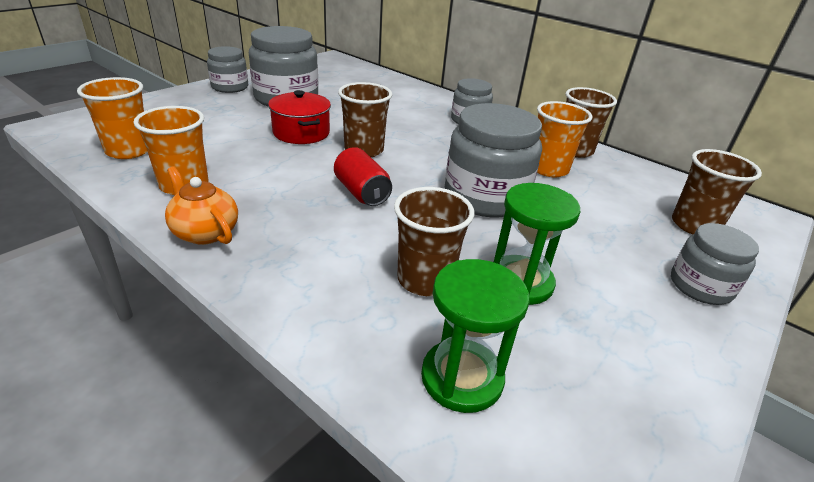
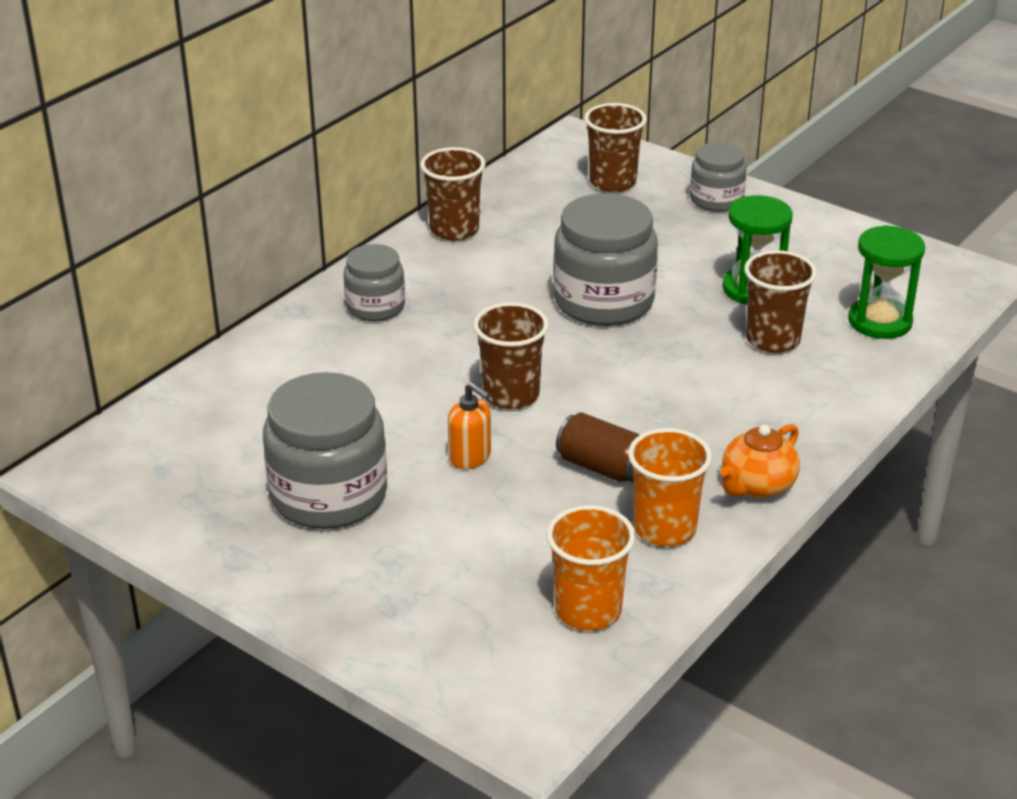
camera: 90 degrees left, 0 degrees up
grey jar [207,46,248,93] -> none
red pot [268,90,331,144] -> orange soap dispenser [448,382,491,469]
red can [334,147,392,206] -> none
orange cup [537,101,592,177] -> none
none -> brown can [556,412,639,482]

